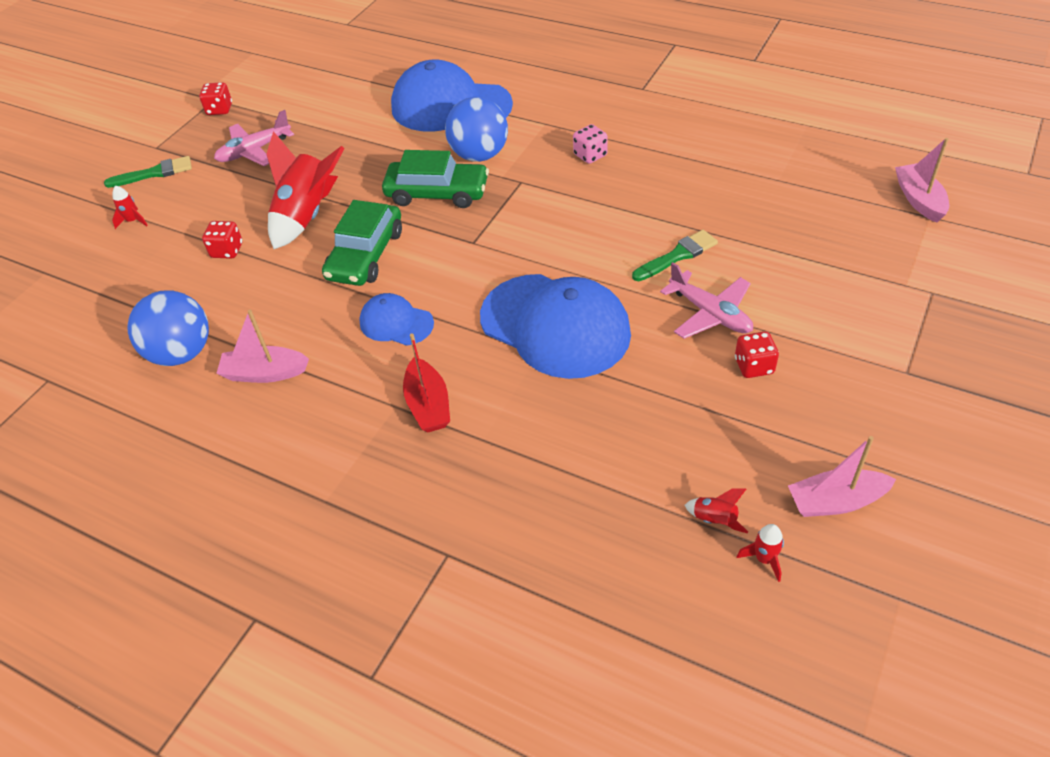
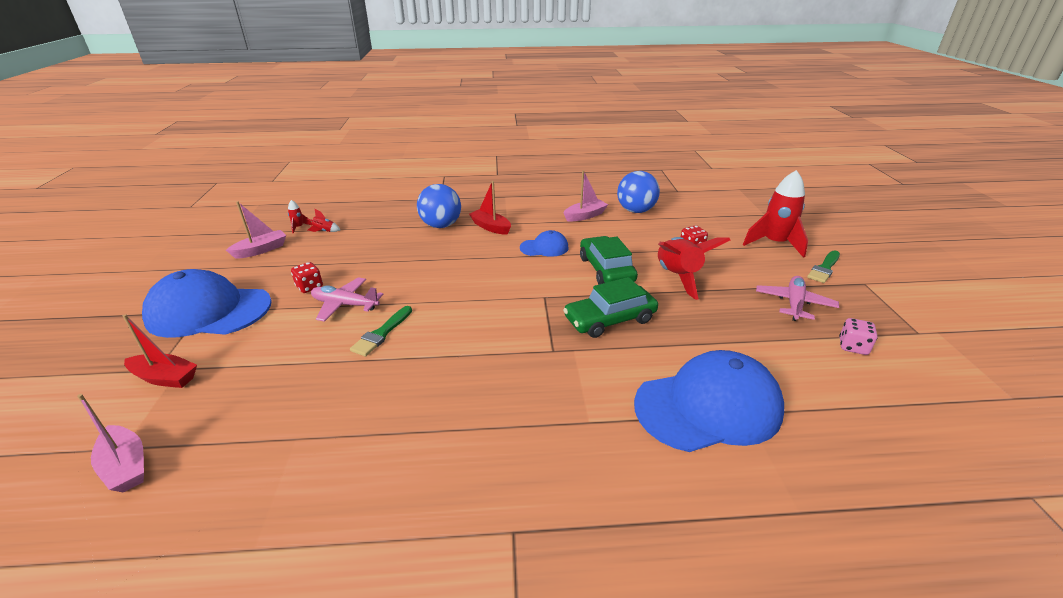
camera: 145 degrees right, 15 degrees down
red rocket [112,186,148,229] -> red rocket [743,170,808,258], size x2.41
red dice [199,82,232,115] -> none
blue ball [445,97,508,162] -> blue ball moved to [417,184,461,228]
blue cap [480,274,631,379] -> blue cap moved to [142,269,272,338]
pink dice [573,124,608,164] -> pink dice moved to [839,318,878,355]
none -> red boat [123,314,197,388]

